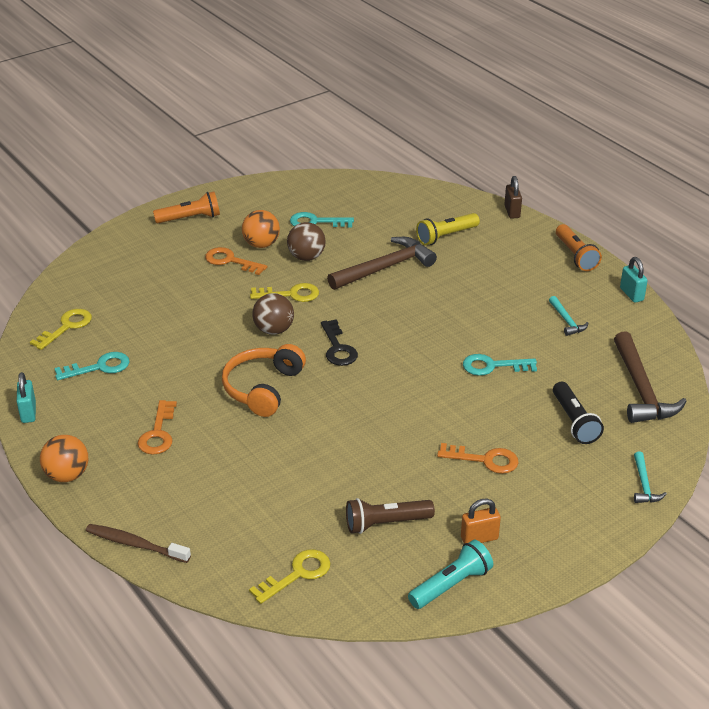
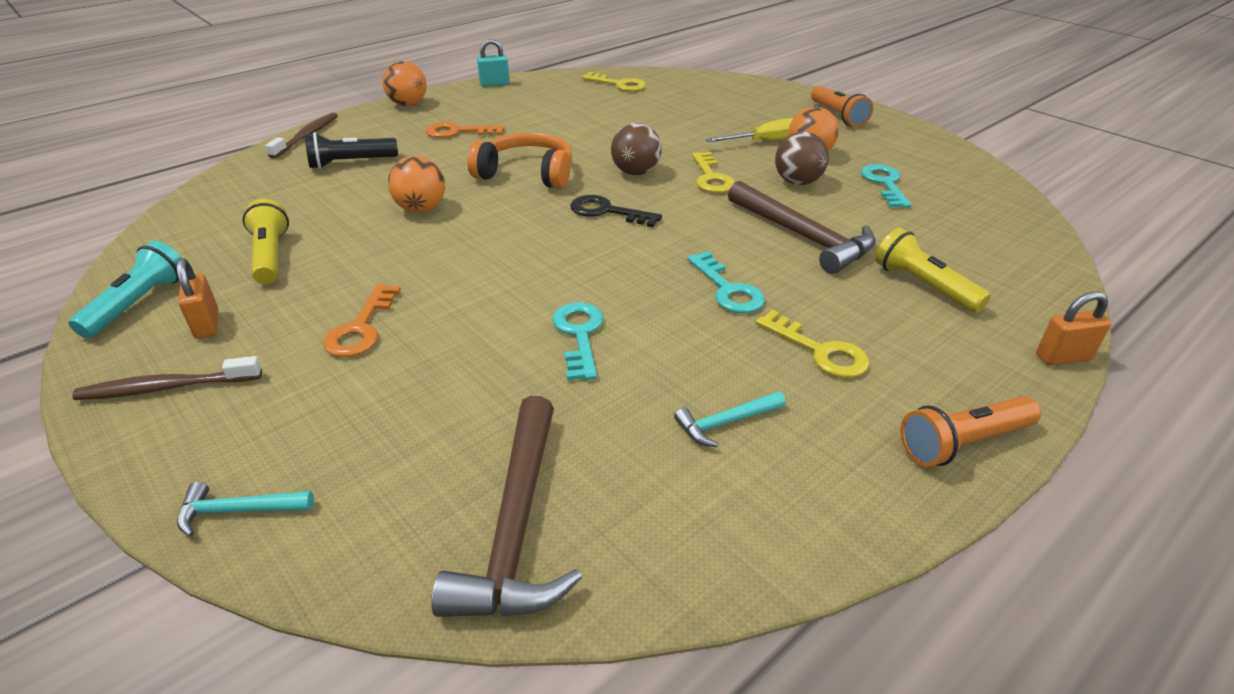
camera: 85 degrees right, 0 degrees up
turquoise key [54,352,130,380] -> turquoise key moved to [687,251,765,313]
orange key [205,247,267,275] -> yellow screwdriver [705,118,793,142]
yellow key [249,549,331,604] -> yellow key moved to [755,310,870,378]
black key [321,319,358,366] -> black key turned 45 degrees clockwise [570,195,662,227]
brown flashlight [346,498,435,534] -> yellow flashlight [243,199,289,284]
turquoise flashlight [408,540,493,609] -> turquoise flashlight turned 120 degrees counterclockwise [69,241,181,338]
brown padlock [504,176,522,219] -> orange padlock [1036,291,1111,366]
black flashlight [553,382,604,444] -> black flashlight moved to [305,132,398,169]
brown hammer [614,331,687,423] -> brown hammer turned 75 degrees counterclockwise [431,396,582,617]
turquoise padlock [620,257,648,303] -> none
none -> brown toothbrush [72,356,262,400]
none -> orange ball [388,156,445,213]

